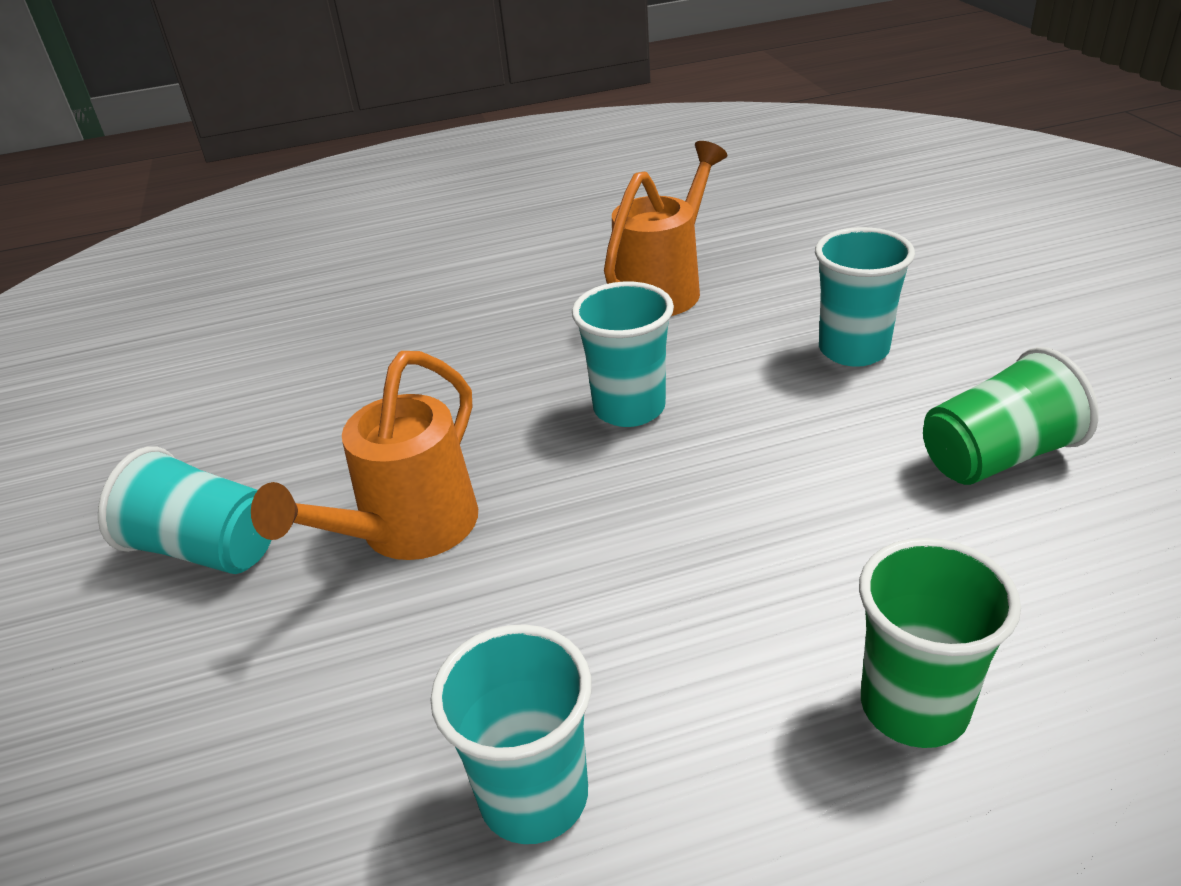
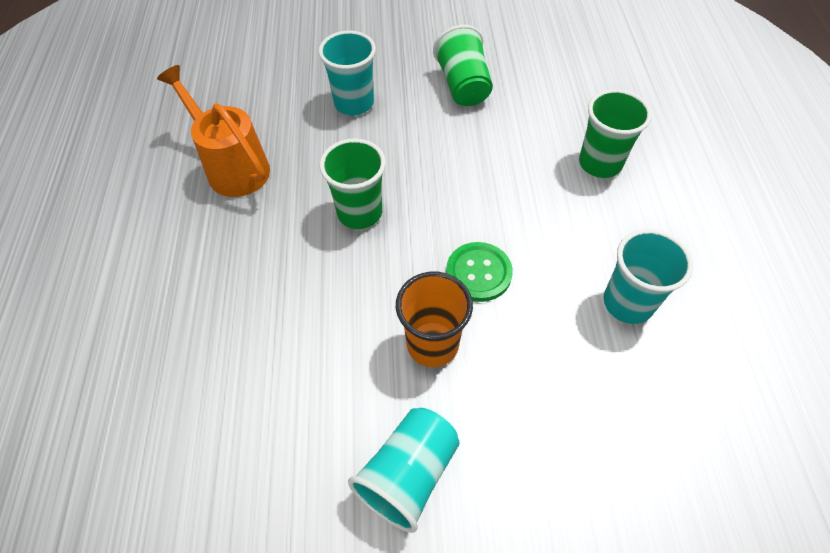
camera: 80 degrees left, 20 degrees up
orange watering can [251,351,478,560] -> orange cup [396,272,473,367]
turquoise cup [572,282,674,427] -> green cup [320,139,386,229]
none -> green button [446,242,513,302]

